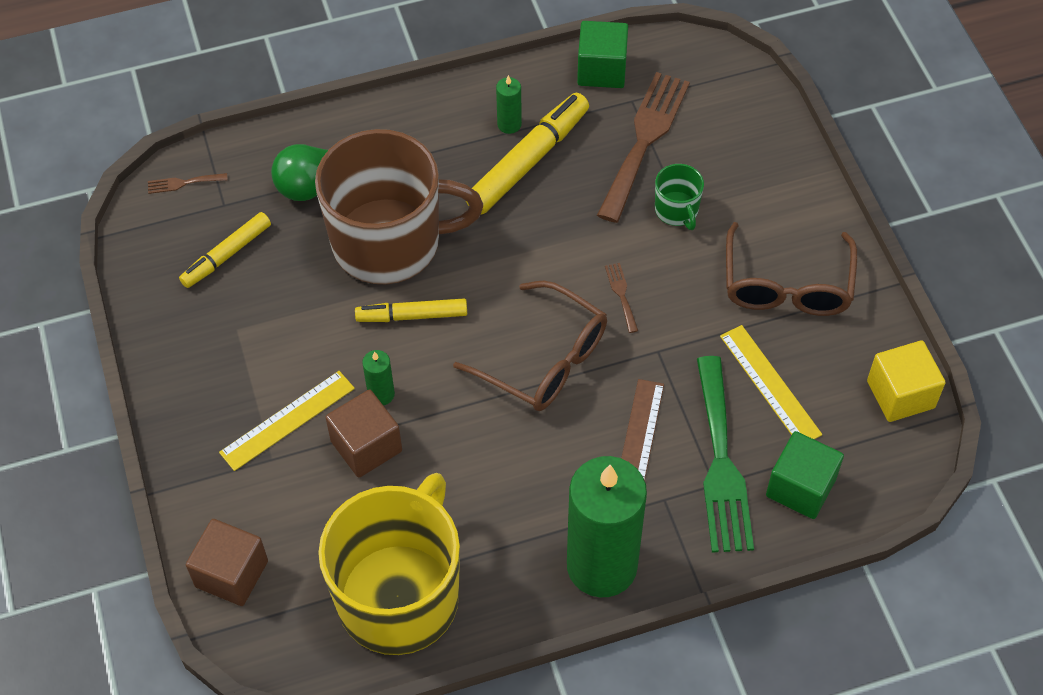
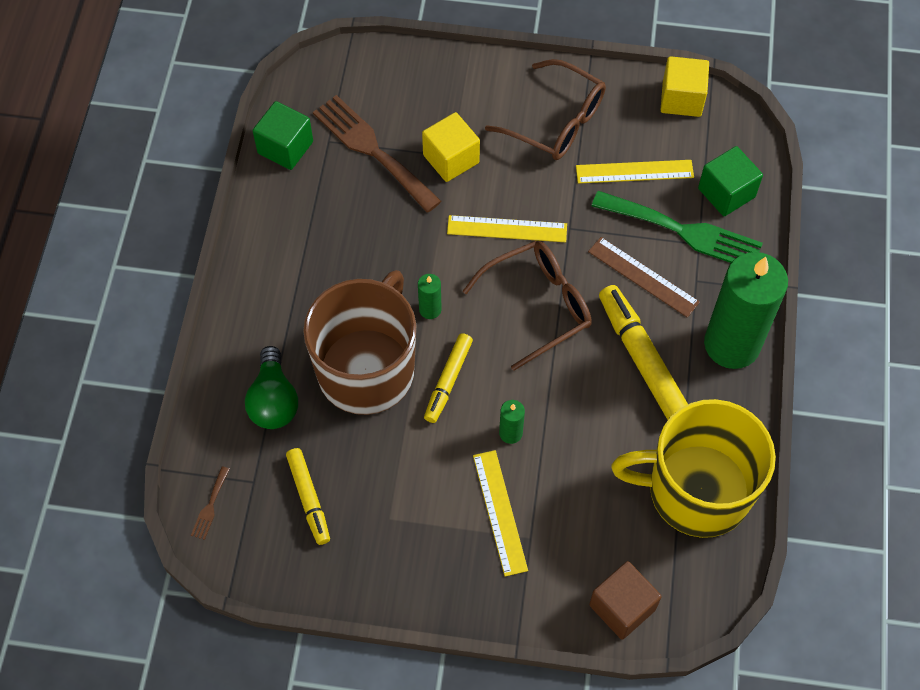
camera: 65 degrees left, 5 degrees up
yellow mug [318,473,460,655] -> yellow mug turned 45 degrees counterclockwise [611,399,776,538]
brown cube [325,390,402,478] -> none
yellow marker [466,93,589,215] -> yellow marker moved to [599,285,688,420]
green candle [496,75,522,134] -> green candle moved to [418,274,441,319]
brown fork [605,263,638,333] -> yellow ruler [447,215,567,242]
green mug [655,164,704,230] -> yellow cube [422,112,480,182]

